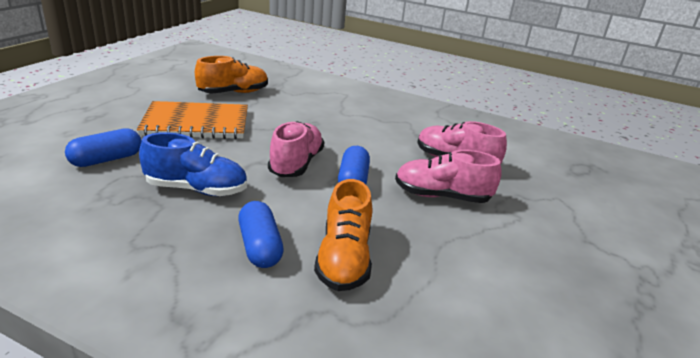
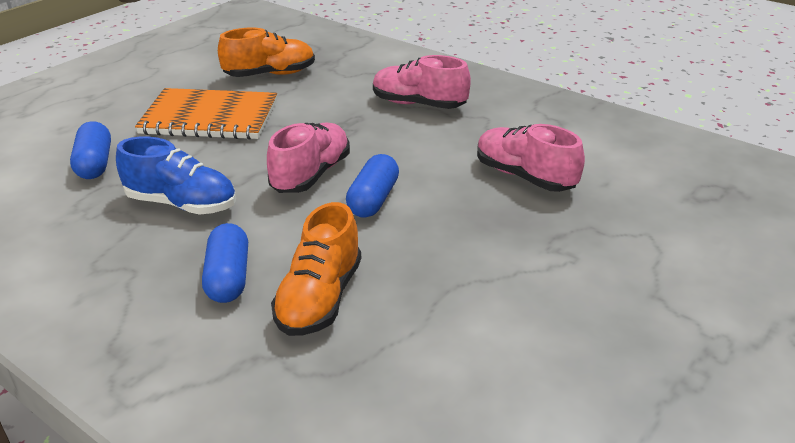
camera: 15 degrees right, 5 degrees up
blue capsule [65,128,141,167] -> blue capsule turned 75 degrees counterclockwise [70,121,111,179]
pink shoe [395,150,502,203] -> pink shoe moved to [373,55,471,109]

